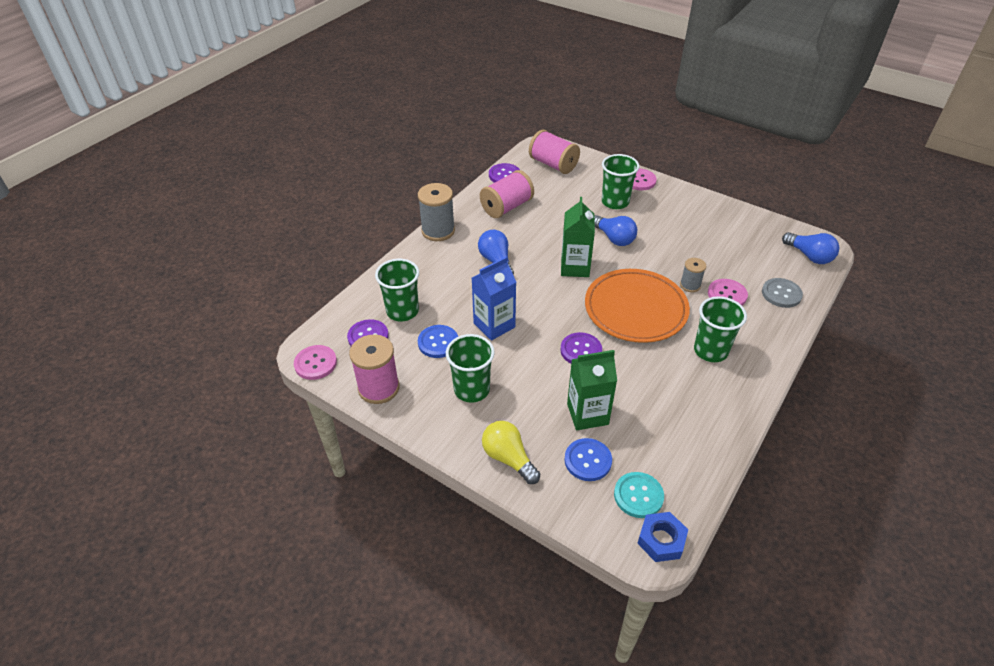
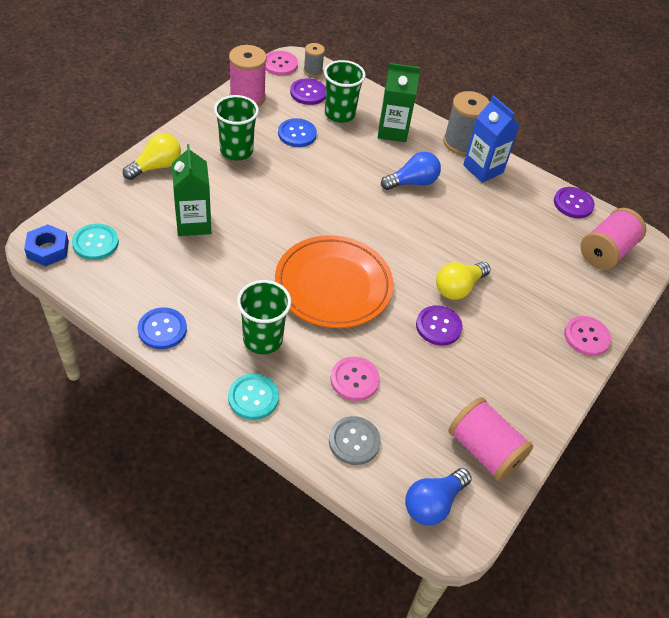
camera: 85 degrees right, 5 degrees up
blue carton [472,257,516,341] -> blue carton moved to [463,95,520,183]
pink spool [480,170,534,218] -> pink spool moved to [448,397,533,481]
purple button [560,332,602,364] -> purple button moved to [416,305,463,346]
green carton [561,197,595,277] -> green carton moved to [378,63,420,142]
blue button [565,438,612,481] -> blue button moved to [138,307,187,349]
blue light bulb [594,215,637,246] -> yellow light bulb [436,262,491,300]
green cup [602,154,639,209] -> none
grey spool [680,258,706,292] -> grey spool moved to [304,43,325,77]
none -> turquoise button [228,374,279,420]

